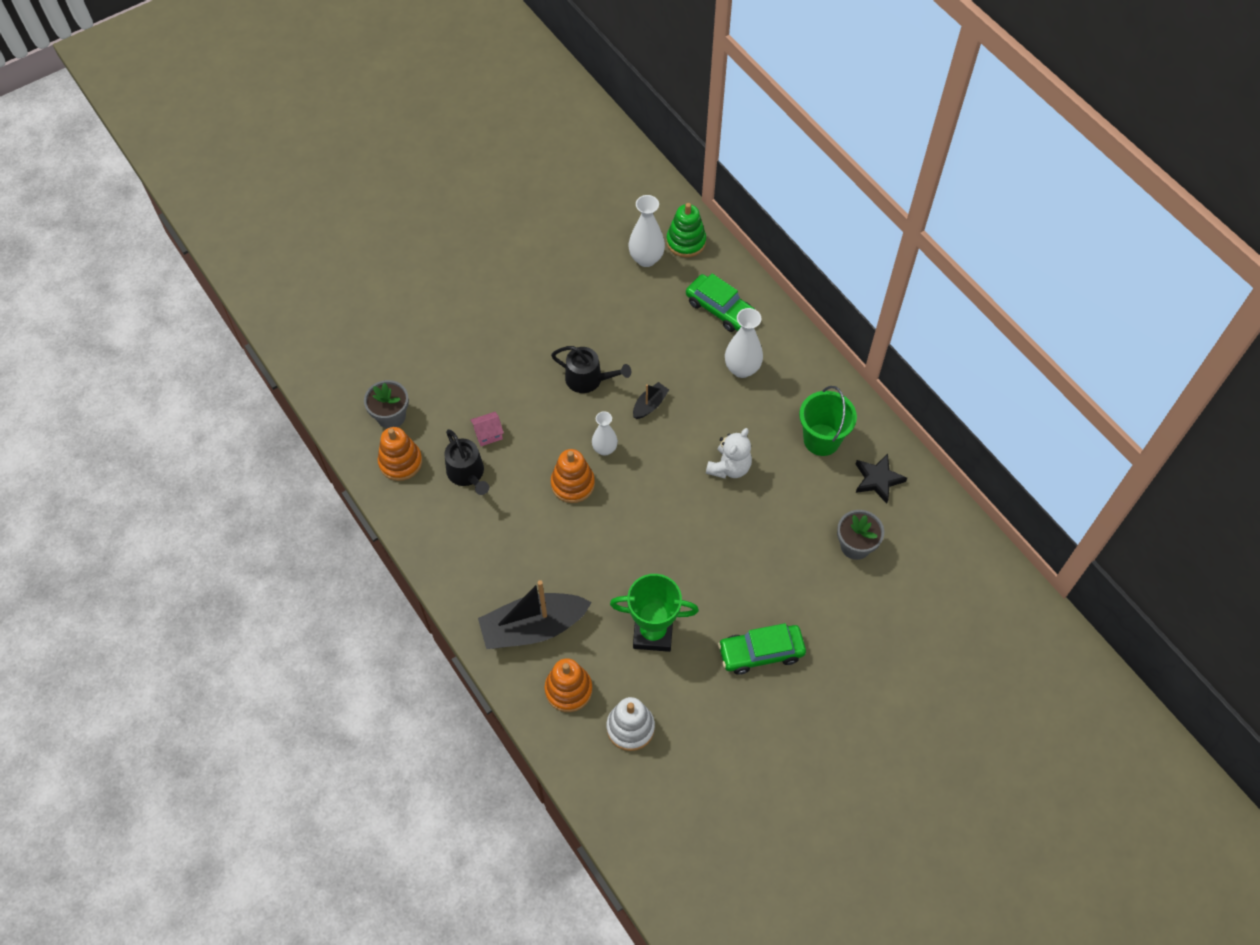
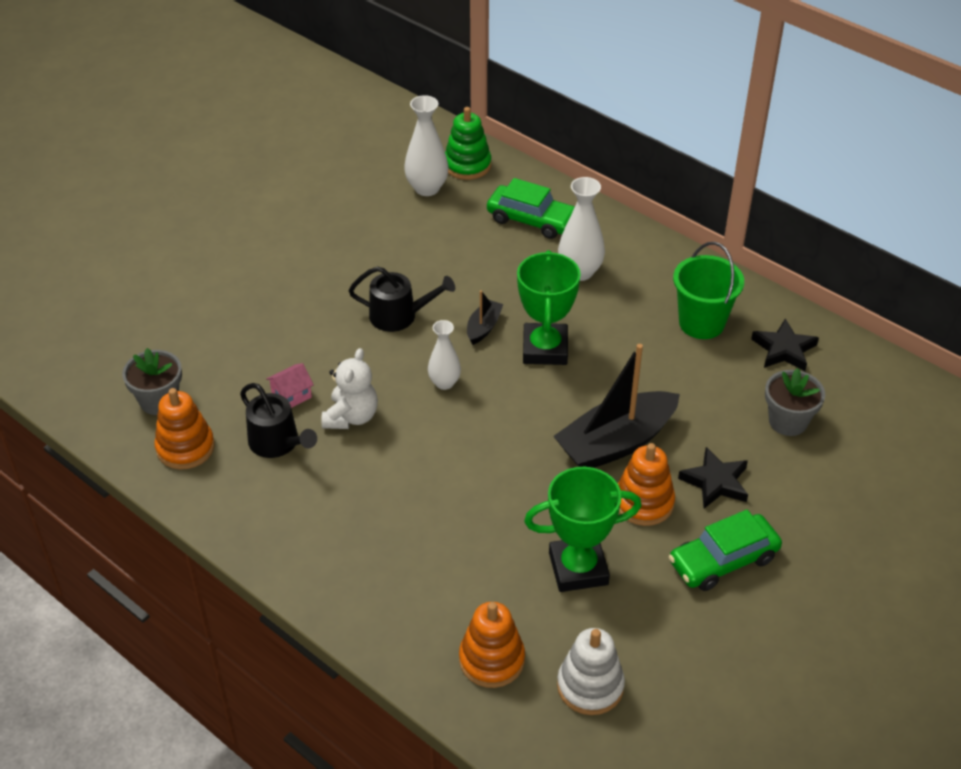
camera: 15 degrees left, 15 degrees down
black boat [478,580,592,649] -> black boat moved to [553,344,680,468]
orange stacking toy [551,449,595,503] -> orange stacking toy moved to [618,443,675,526]
white teddy bear [706,428,752,479] -> white teddy bear moved to [321,348,378,429]
none -> green trophy [517,250,581,365]
none -> black star [678,447,748,509]

